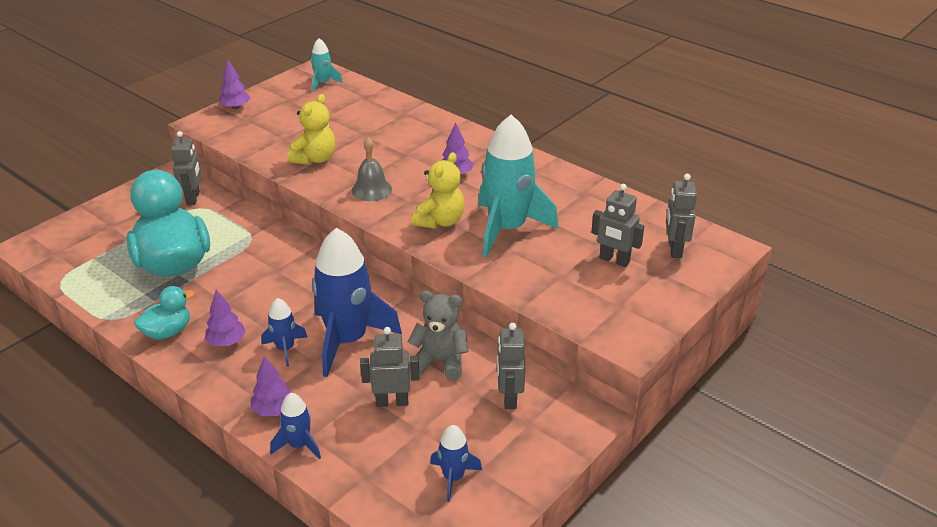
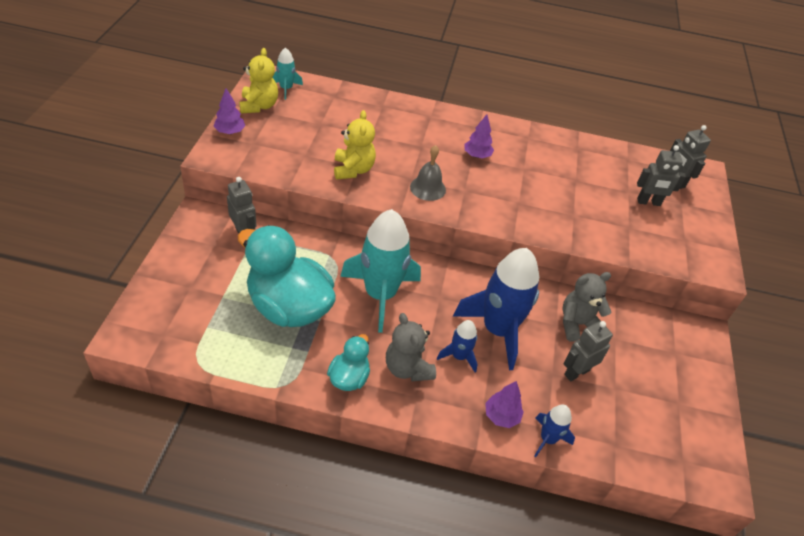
camera: 35 degrees left, 10 degrees up
purple tree [205,290,246,346] -> grey teddy bear [386,313,436,381]
yellow teddy bear [412,152,464,229] -> yellow teddy bear moved to [239,48,278,113]
blue rocket [430,425,482,502] -> none
turquoise rocket [478,115,558,257] -> turquoise rocket moved to [340,209,421,333]
grey robot [497,323,525,409] -> none

